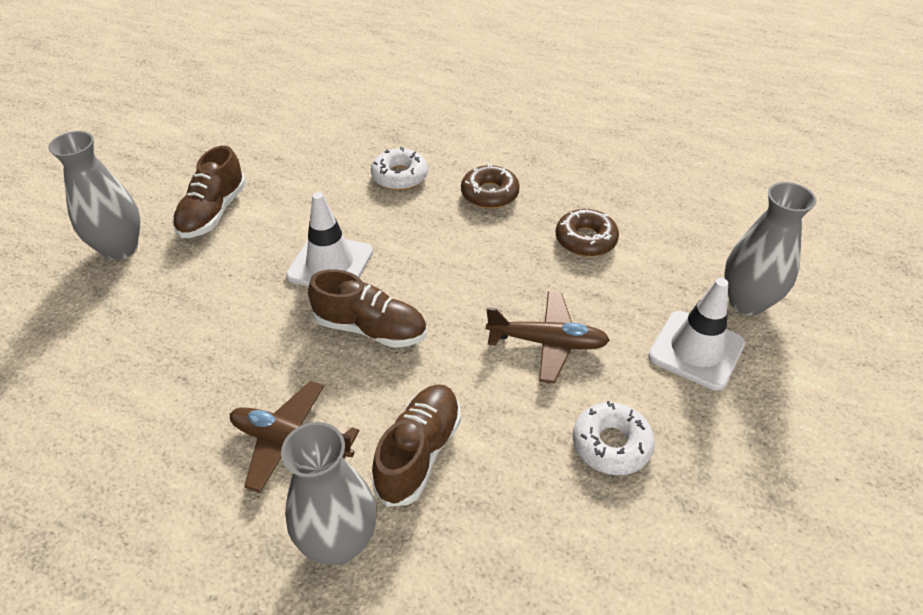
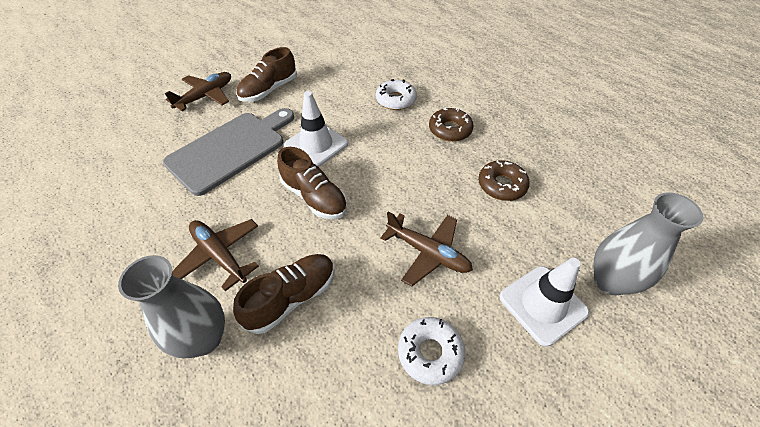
camera: 25 degrees right, 5 degrees up
grey vase [48,131,140,260] -> brown plane [164,72,231,111]
none -> grey cutting board [163,108,294,196]

